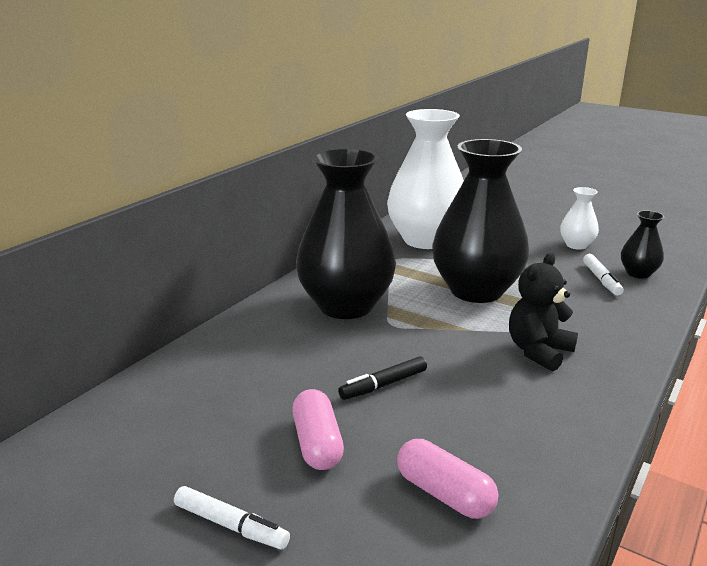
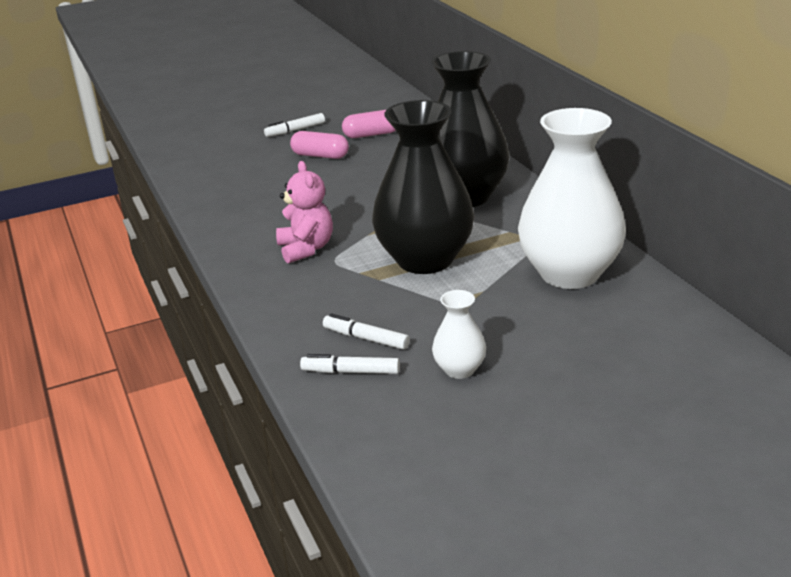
camera: 125 degrees right, 5 degrees up
black marker [338,356,427,400] -> none
pink capsule [397,439,498,519] -> pink capsule moved to [342,110,396,138]
black teddy bear [509,253,578,372] -> pink teddy bear [276,161,333,263]
black vase [621,210,664,279] -> white marker [300,354,400,374]

